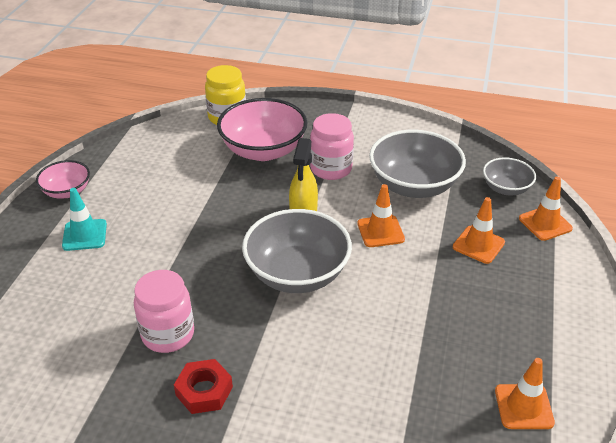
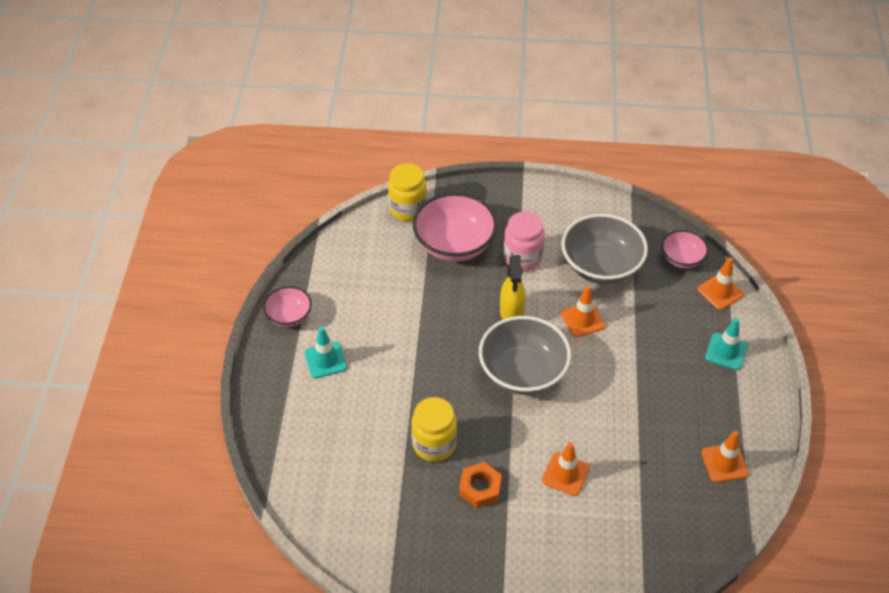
camera: 10 degrees left, 10 degrees up
pink jar [134,270,194,353] -> yellow jar [411,397,457,462]
red nut [174,359,233,414] -> orange nut [459,462,502,508]
orange traffic cone [453,197,505,264] -> orange traffic cone moved to [542,442,590,496]
grey bowl [483,157,536,196] -> pink bowl [661,230,709,268]
none -> turquoise traffic cone [705,318,748,370]

